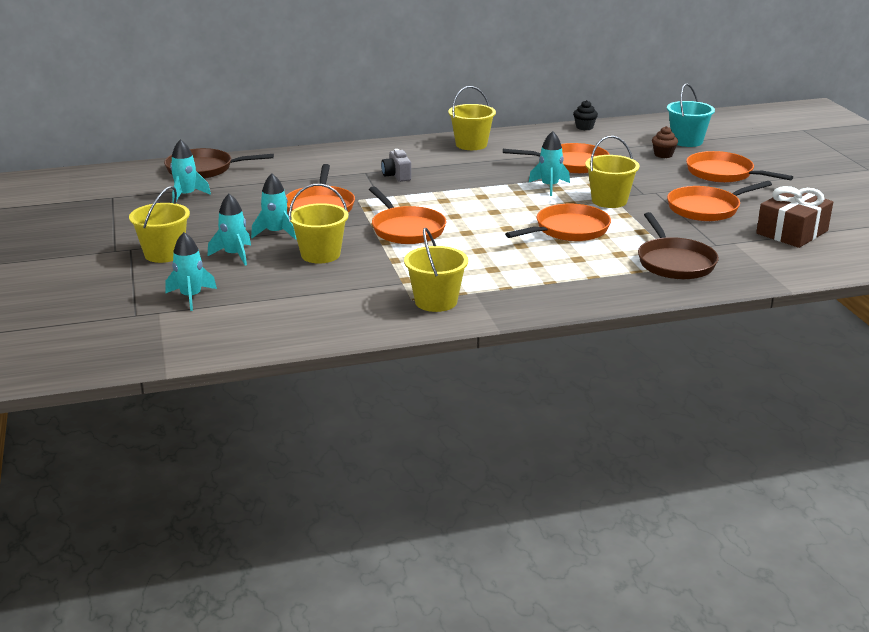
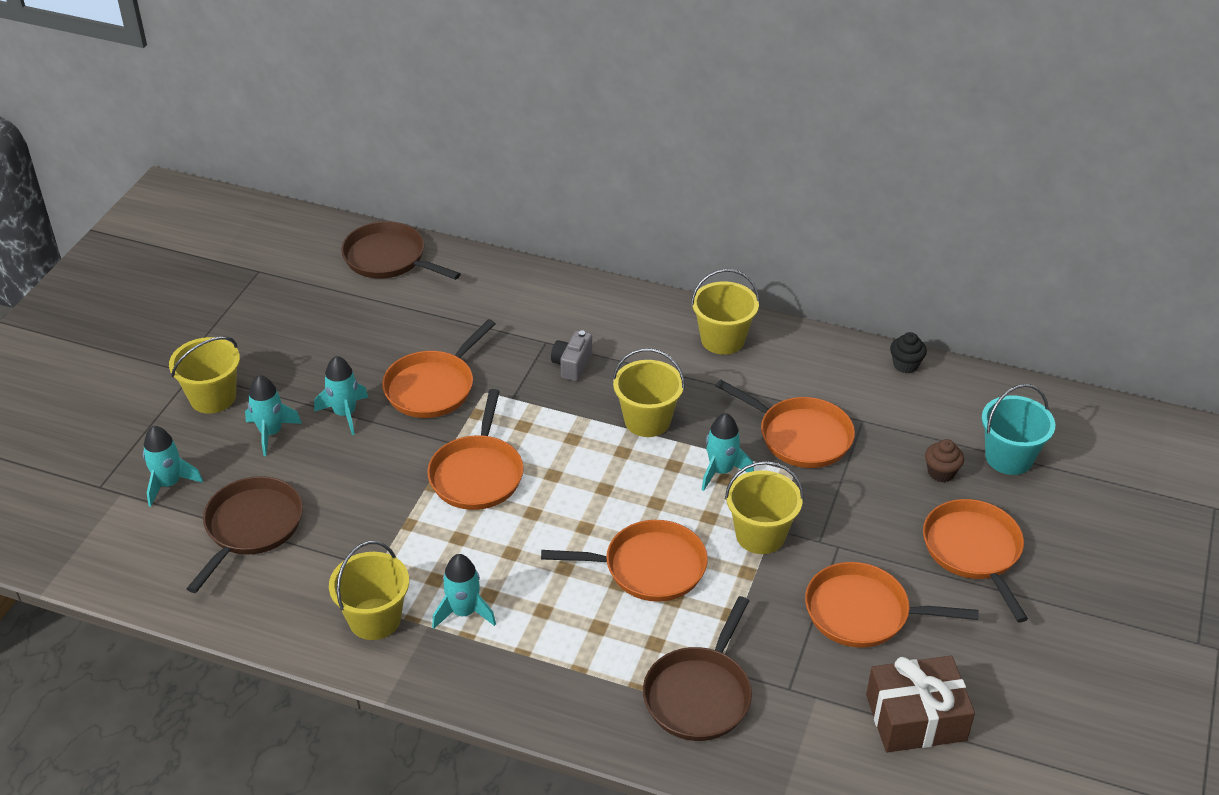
camera: 35 degrees right, 15 degrees up
turquoise rocket [170,139,211,203] -> turquoise rocket moved to [432,554,496,629]
yellow bucket [289,184,349,264] -> yellow bucket moved to [613,348,685,437]
none -> brown pan [186,476,303,593]

